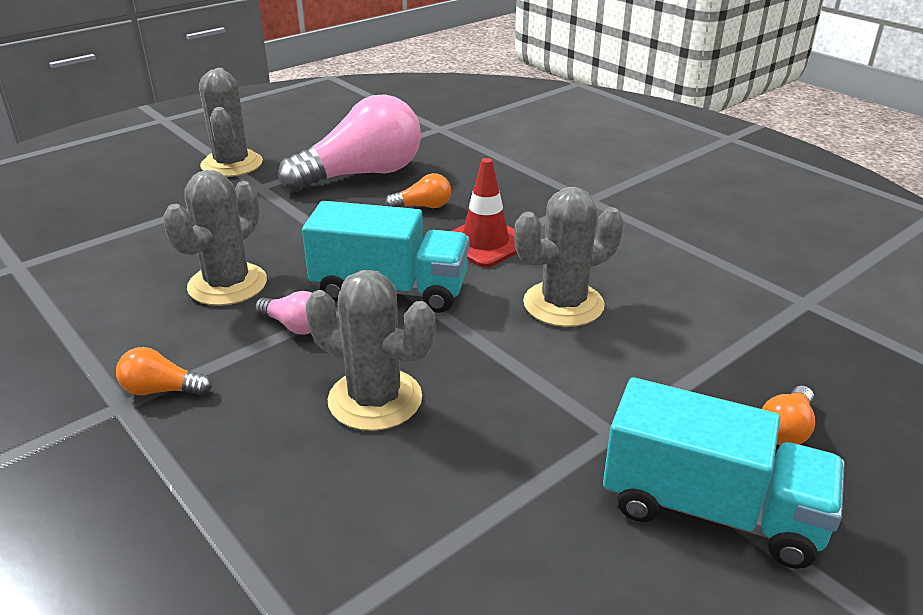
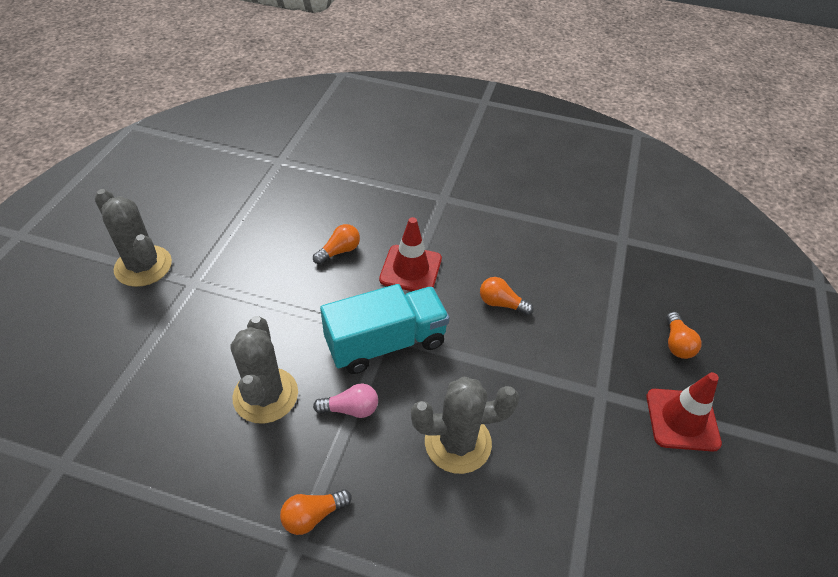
camera: 35 degrees left, 15 degrees up
pink light bulb [278,95,421,192] -> none
grey cactus [514,187,623,327] -> orange light bulb [480,277,534,315]
turquoise truck [603,377,845,569] -> red traffic cone [647,372,722,452]

